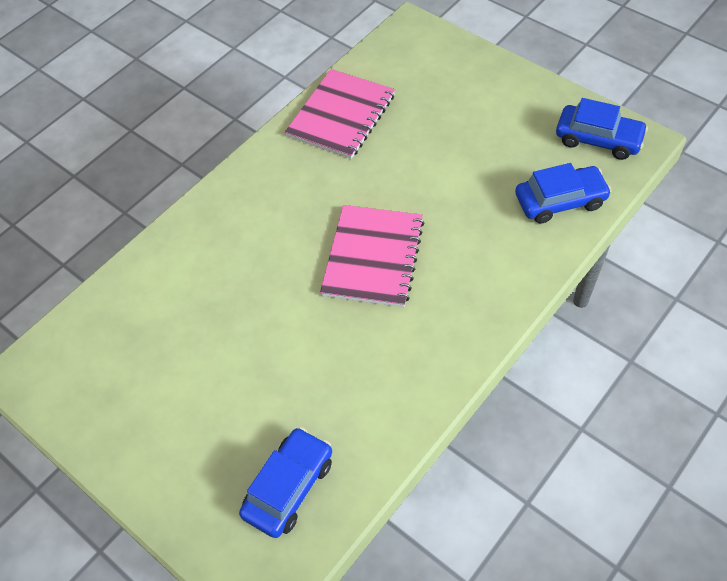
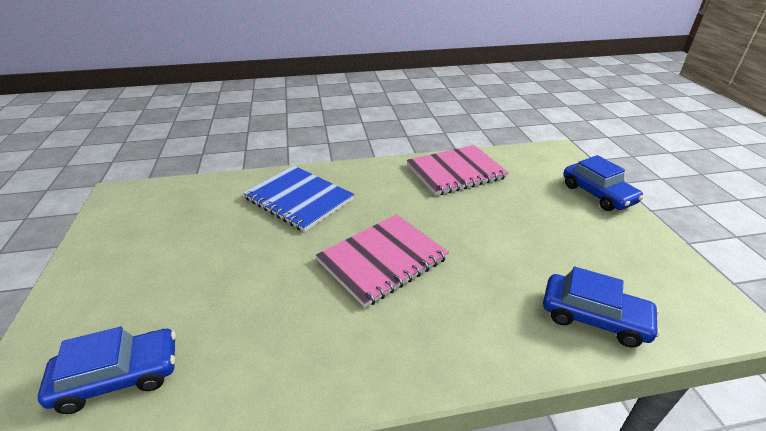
camera: 35 degrees right, 20 degrees down
blue car [556,98,648,160] -> blue car moved to [563,155,644,211]
none -> blue notebook [243,166,354,232]

